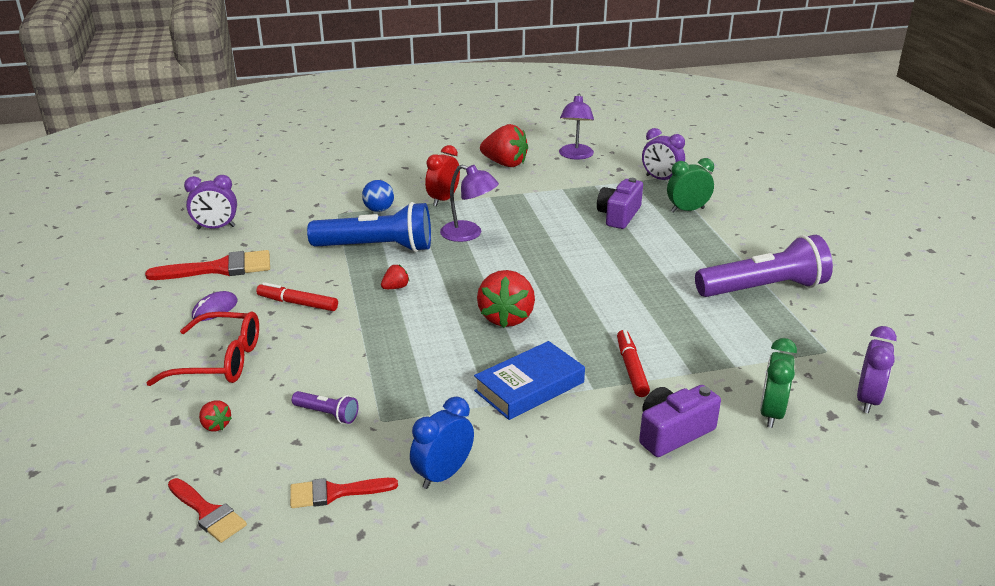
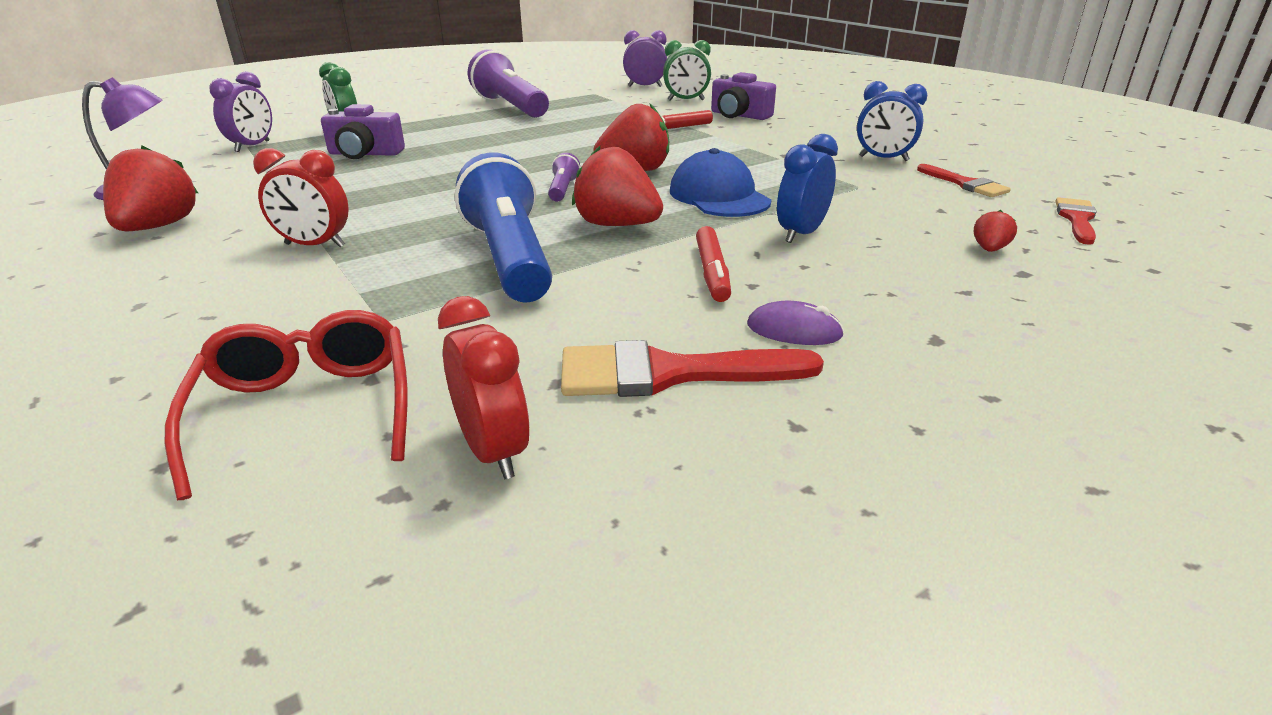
camera: 110 degrees left, 0 degrees up
red brush [145,250,270,280] -> red brush turned 60 degrees counterclockwise [561,340,824,397]
red glasses [146,311,259,386] -> red glasses moved to [165,310,407,500]
purple clock [184,175,237,230] -> red clock [438,296,529,479]
purple flashlight [292,391,359,424] -> purple flashlight moved to [548,153,580,202]
blue ball [362,180,394,212] -> none
red strawberry [381,265,409,289] -> red strawberry [572,146,663,226], size x2.15
purple lamp [440,165,499,242] -> none
blue book [474,341,585,420] -> none
none -> blue cap [670,148,772,217]
none -> blue clock [777,134,838,243]

